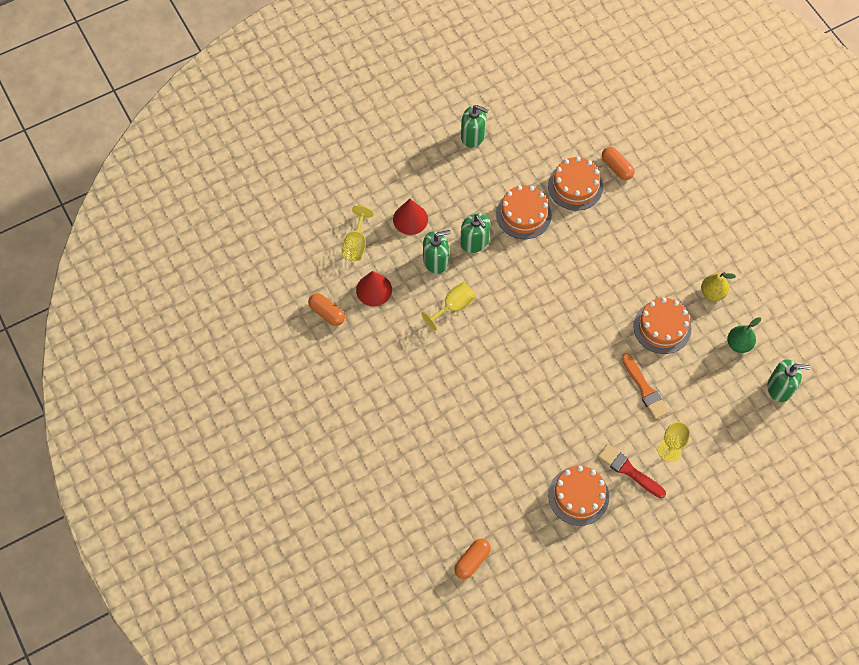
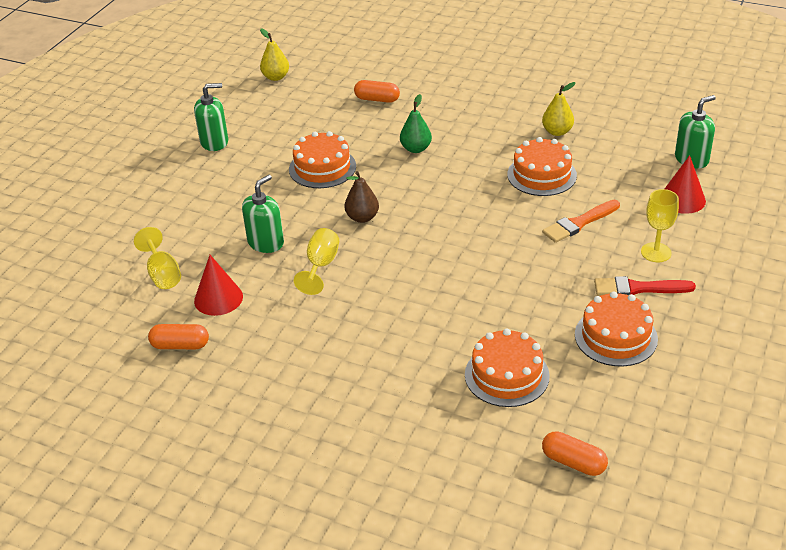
camera: 35 degrees left, 25 degrees down
red cone [393,199,428,235] -> red cone moved to [665,155,706,214]
orange capsule [454,539,491,579] -> orange capsule turned 60 degrees counterclockwise [542,431,608,476]
green soap dispenser [460,213,490,253] -> none
orange cake [548,157,603,210] -> orange cake moved to [465,329,550,407]
orange brush [622,353,669,419] -> orange brush turned 120 degrees clockwise [542,200,620,243]
green pear [727,317,761,353] -> green pear moved to [400,94,432,153]
none -> yellow pear [260,29,289,81]
none -> brown pear [344,171,379,223]

